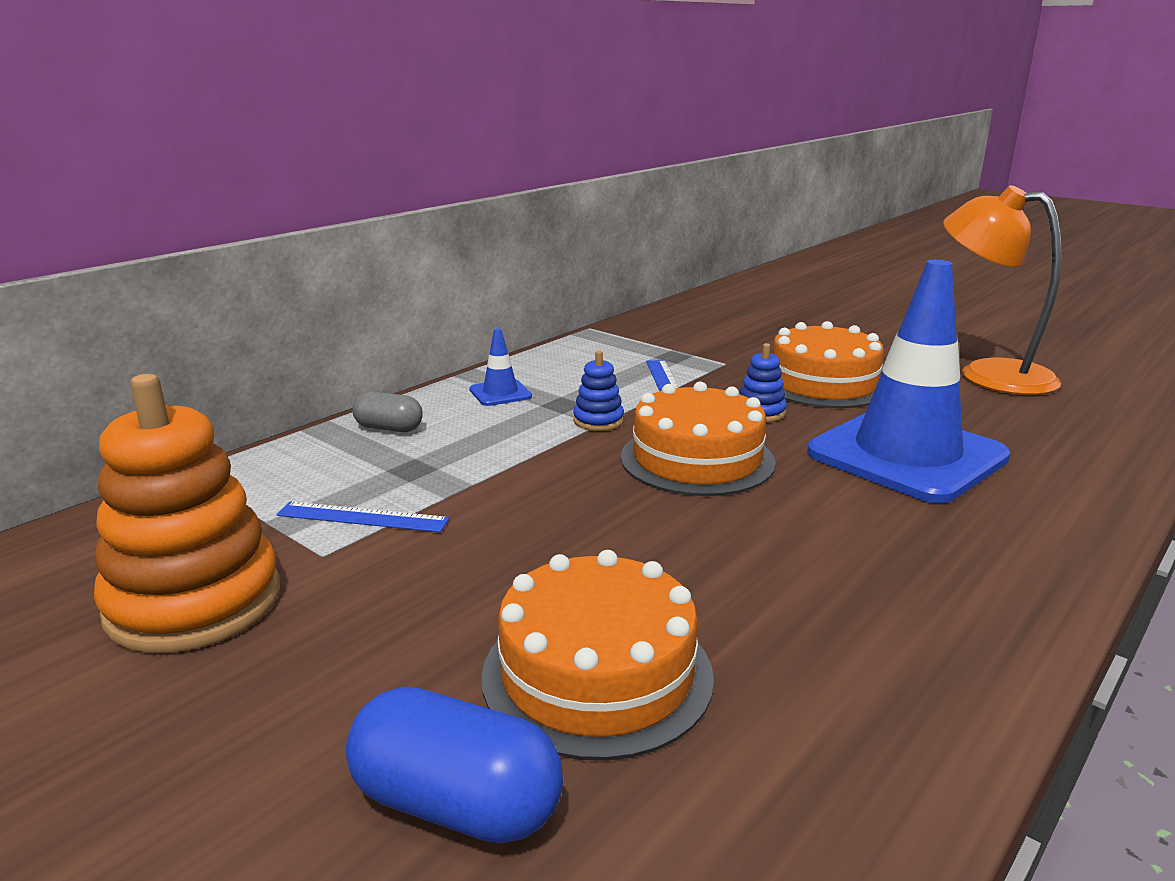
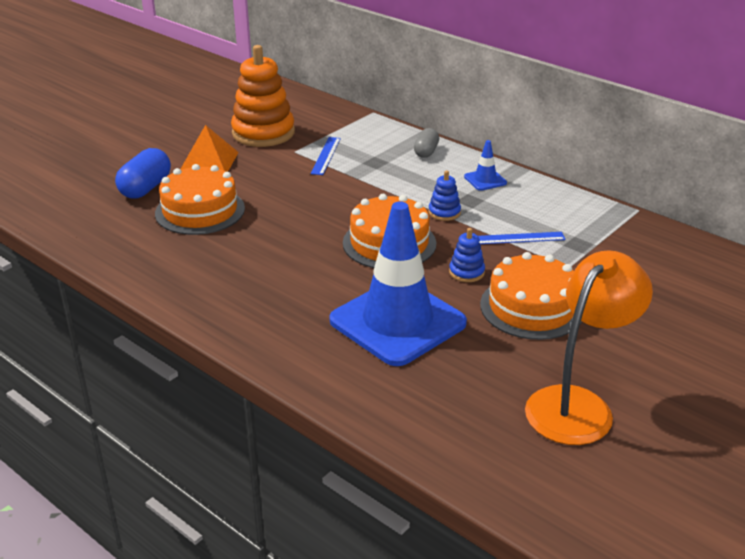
camera: 90 degrees right, 10 degrees up
none -> orange pyramid [180,125,239,172]

